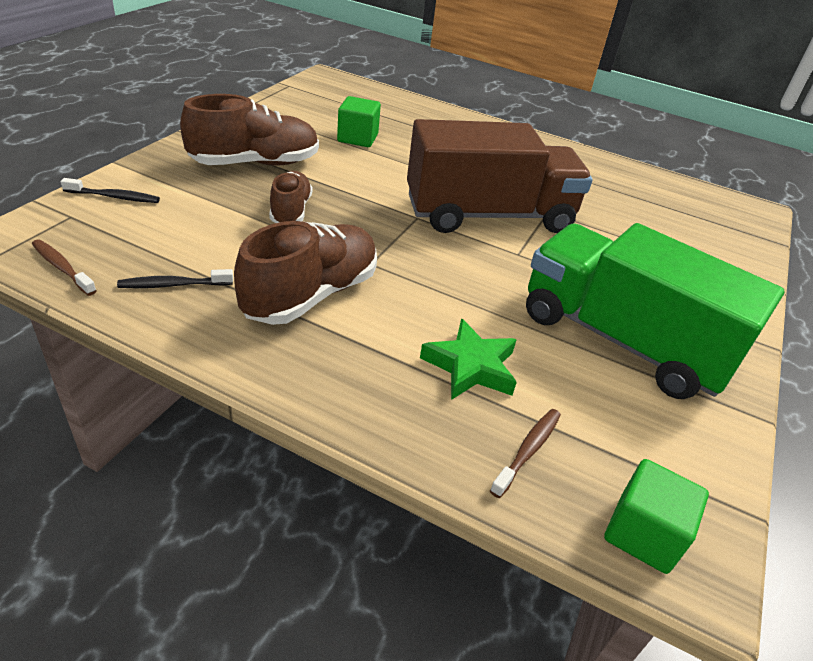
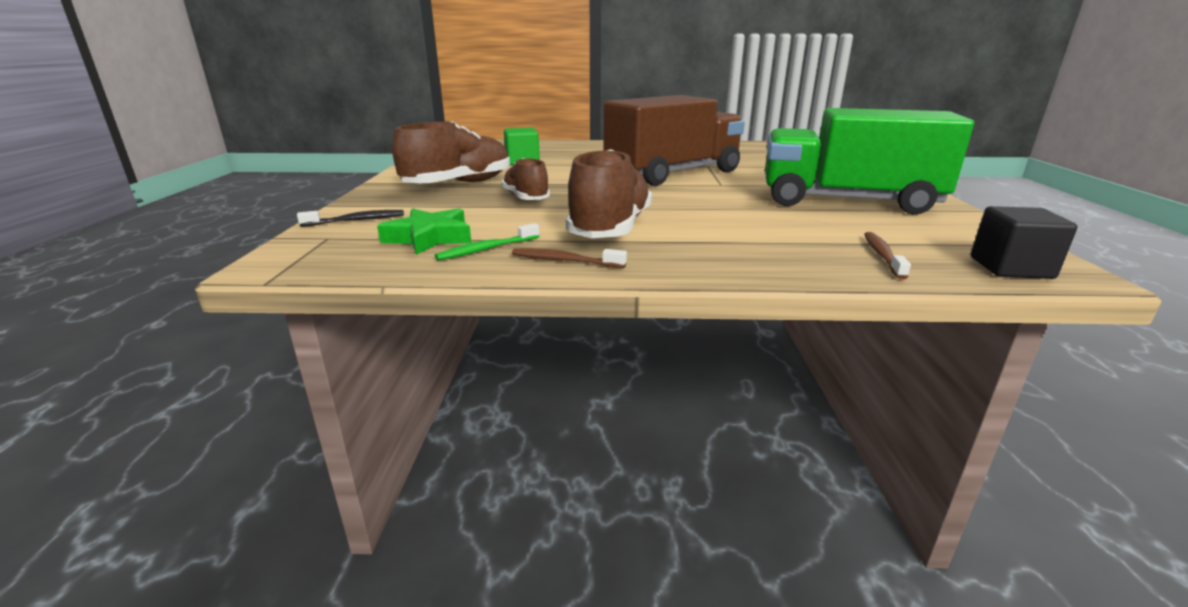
camera: 20 degrees left, 15 degrees down
brown toothbrush [32,239,97,296] -> brown toothbrush moved to [512,248,627,268]
black toothbrush [117,269,233,288] -> green toothbrush [435,223,540,260]
green star [420,318,517,400] -> green star moved to [377,208,471,255]
green cube [604,459,709,574] -> black cube [971,206,1078,279]

